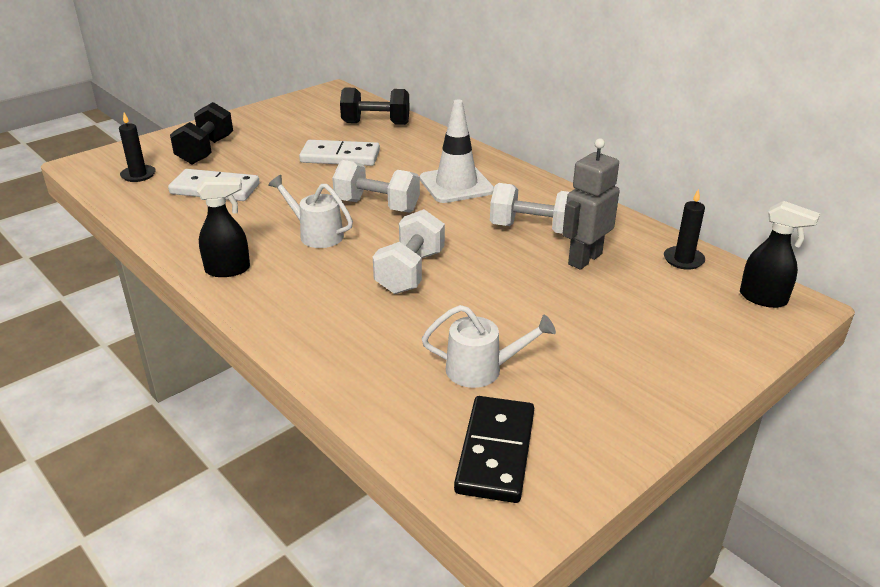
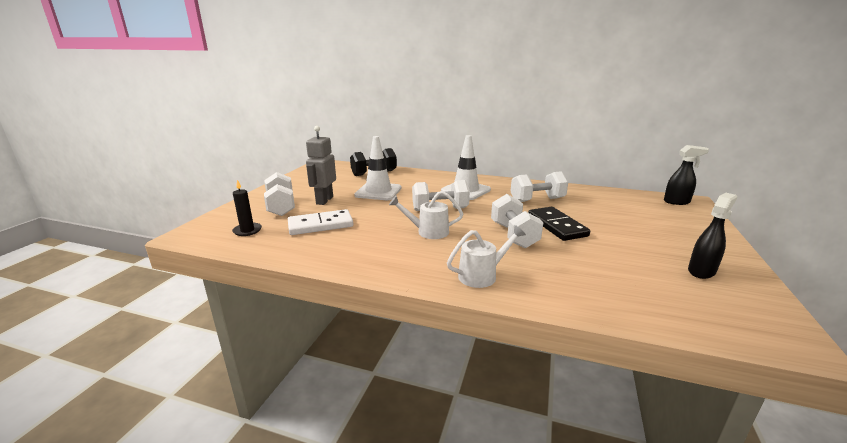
camera: 30 degrees left, 10 degrees down
black dumbbell [170,102,233,165] -> white dumbbell [264,172,295,216]
black spray bottle [197,177,250,277] -> black spray bottle moved to [688,193,737,279]
white domino [299,140,380,166] -> white traffic cone [354,136,402,200]
white watering can [422,305,556,388] -> white watering can moved to [447,225,526,288]
black domino [454,396,534,503] -> black domino moved to [528,207,590,241]
grey robot [562,138,620,270] -> grey robot moved to [306,126,336,205]
black candle [664,189,705,270] -> none

